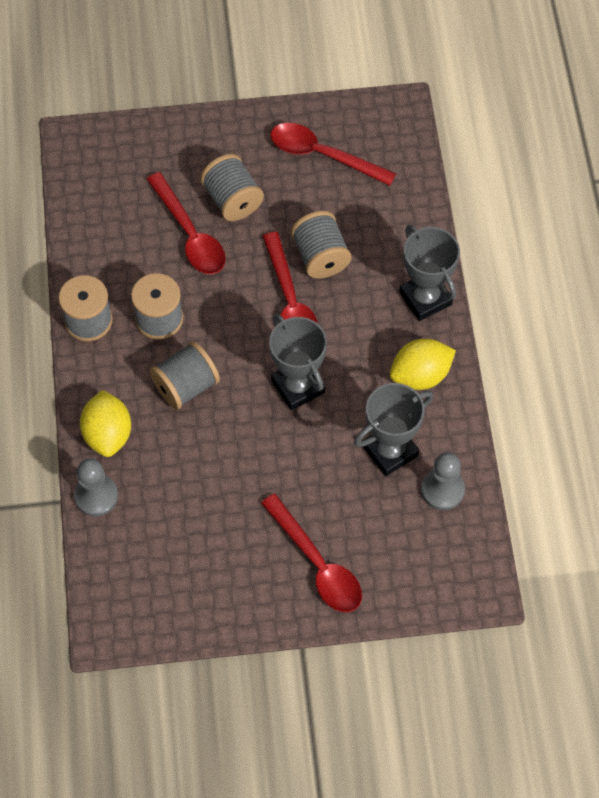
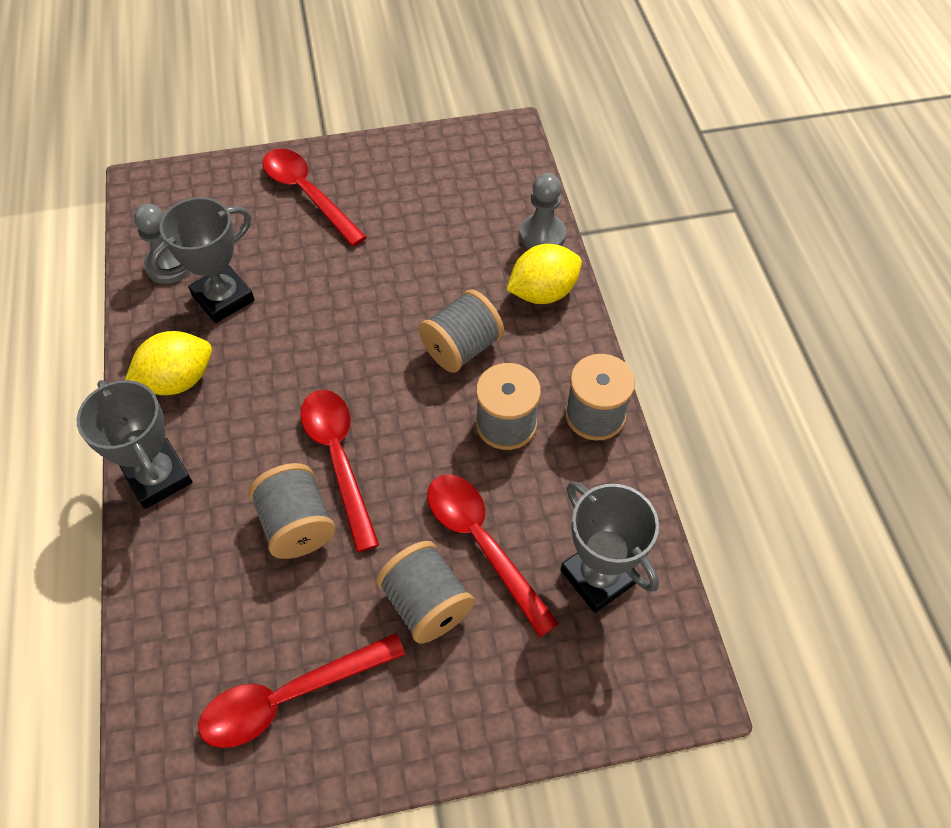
camera: 175 degrees right, 5 degrees down
yellow lemon [80,390,131,457] -> yellow lemon turned 75 degrees clockwise [506,244,582,304]
grey trophy [269,314,327,410] -> grey trophy moved to [561,481,659,613]
red spoon [270,123,396,186] -> red spoon turned 135 degrees clockwise [198,633,406,748]

